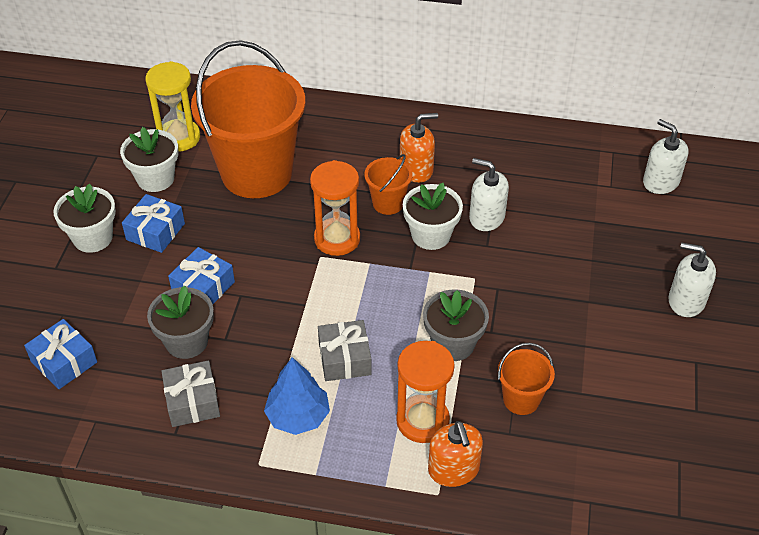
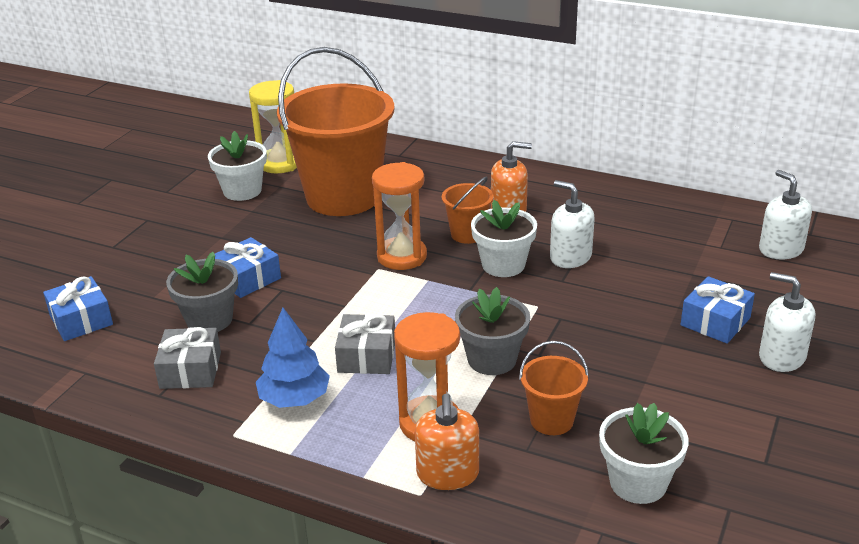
camera: 15 degrees right, 15 degrees down
white flower pot [53,184,116,253] -> white flower pot moved to [599,403,688,504]
blue gift [122,194,185,253] -> blue gift moved to [680,276,755,344]

